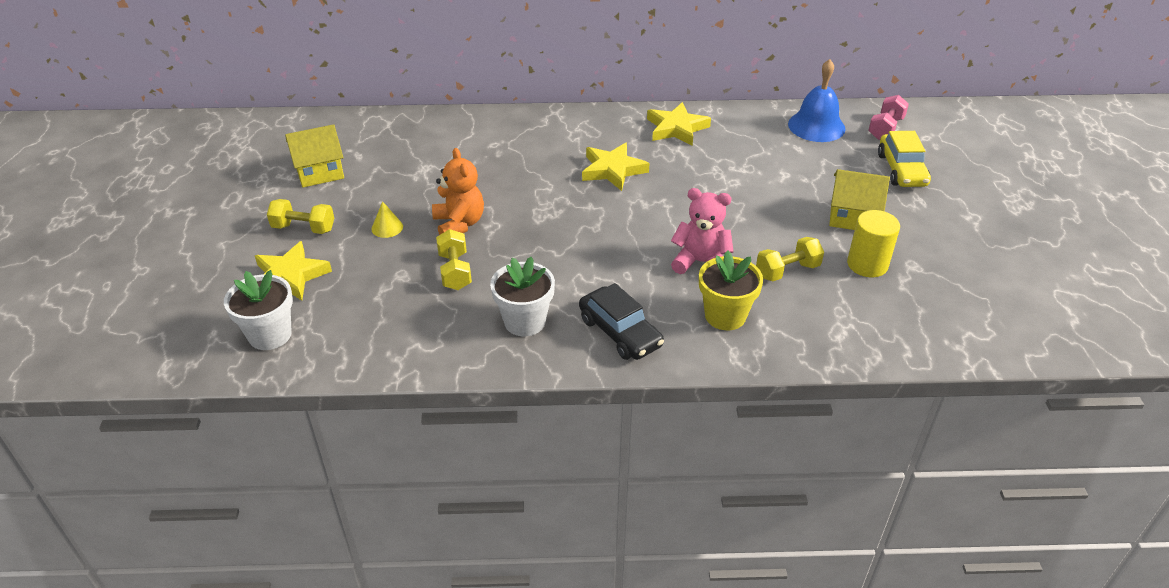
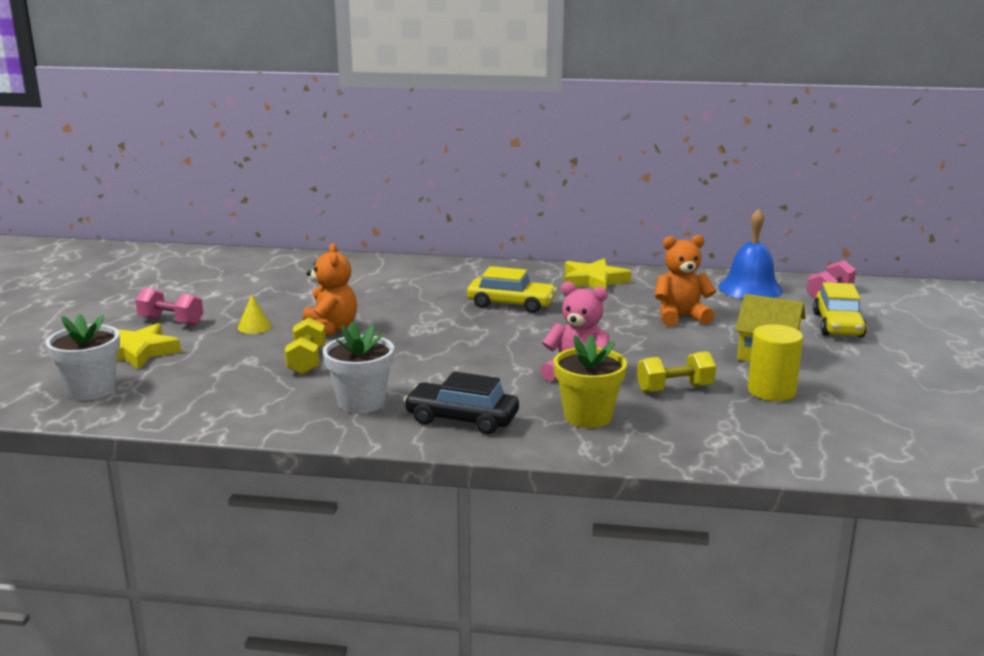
camera: 10 degrees right, 20 degrees down
yellow dumbbell [267,199,334,234] -> pink dumbbell [135,288,203,326]
yellow house [285,124,344,187] -> none
black car [579,283,664,360] -> black car turned 135 degrees clockwise [404,372,519,434]
yellow star [582,143,650,191] -> yellow car [467,266,557,313]
none -> orange teddy bear [655,235,716,326]

